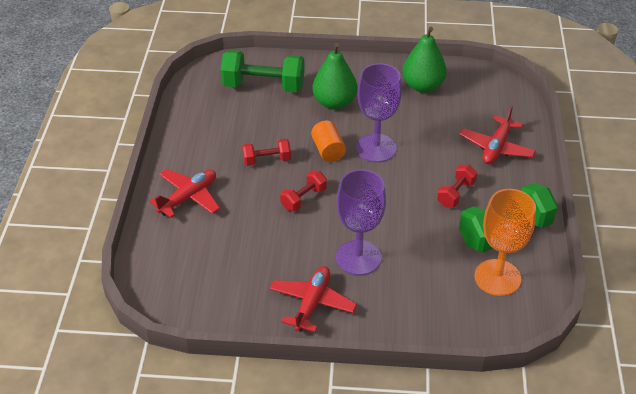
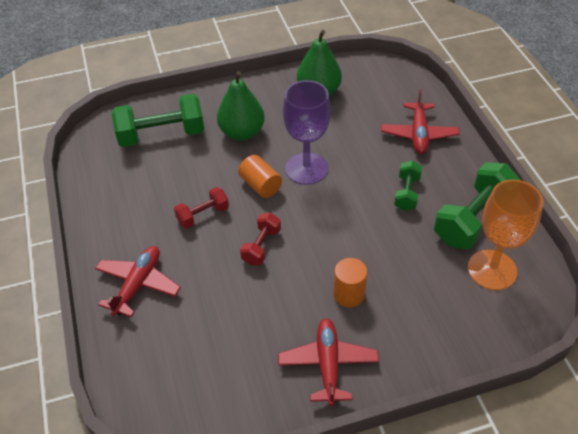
camera: 20 degrees left, 5 degrees up
purple goblet [336,169,386,275] -> orange cylinder [333,258,367,307]
red dumbbell [437,165,477,207] -> green dumbbell [394,161,422,211]

